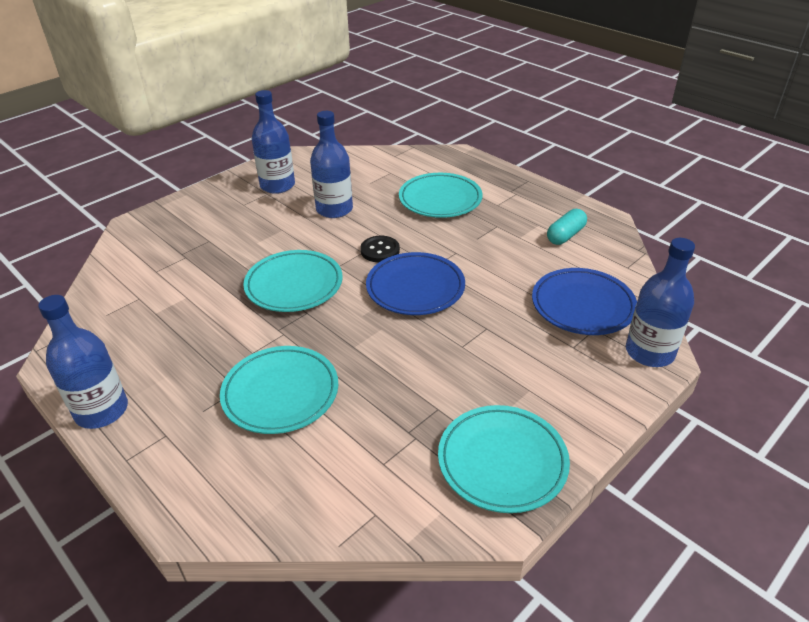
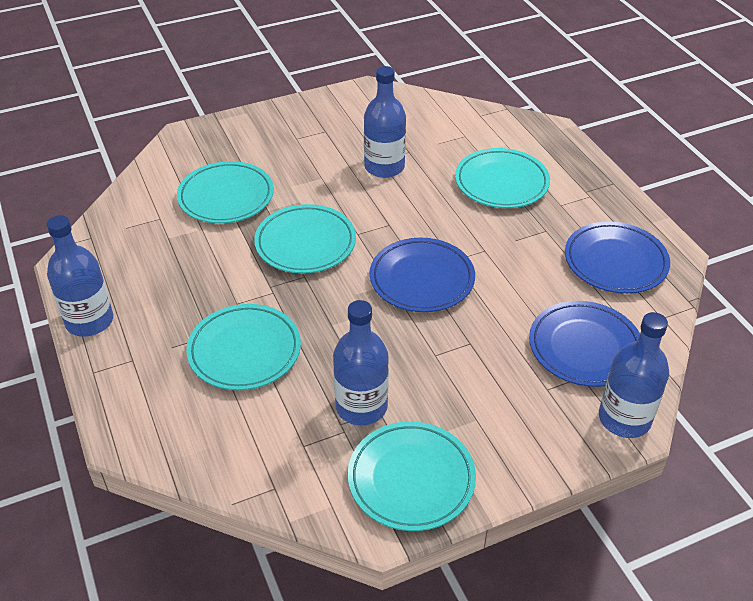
camera: 20 degrees right, 5 degrees up
blue bottle [252,90,295,194] -> blue bottle moved to [333,300,389,426]
black button [360,236,400,262] -> none
turquoise capsule [547,209,587,245] -> blue plate [565,221,670,294]
none -> turquoise plate [177,161,274,224]

